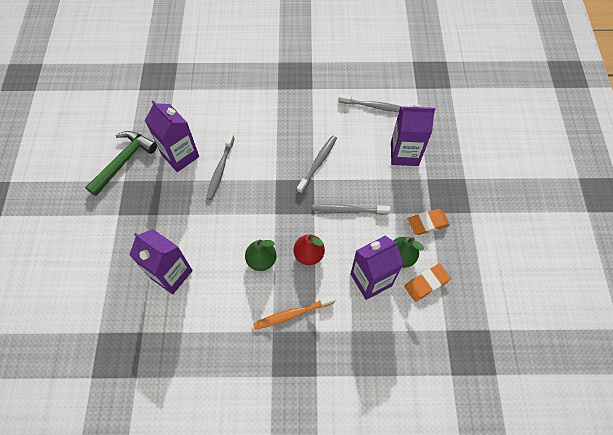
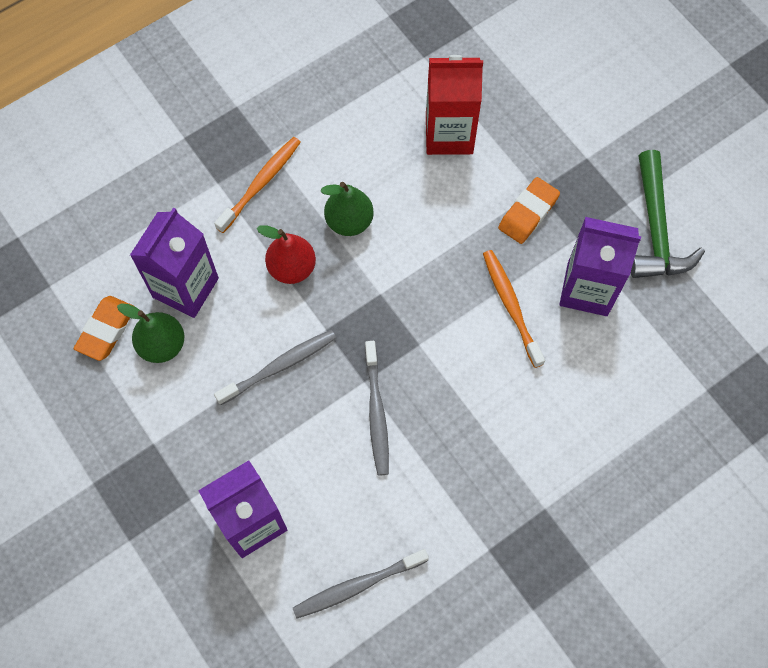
camera: 145 degrees right, 5 degrees up
purple carton [129,229,193,294] -> red carton [426,55,483,155]
grey toothbrush [206,133,235,200] -> orange toothbrush [483,250,545,368]
orange eraser [408,209,450,235] -> orange eraser moved to [498,177,560,244]

